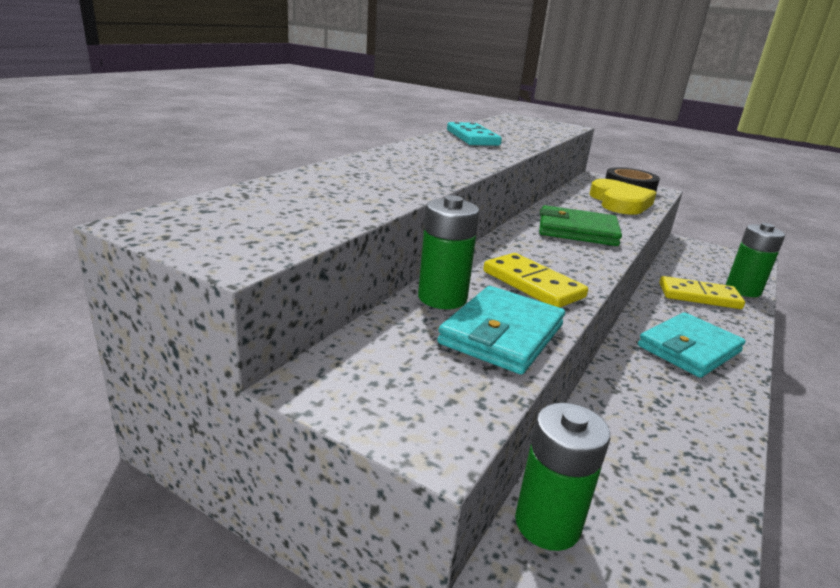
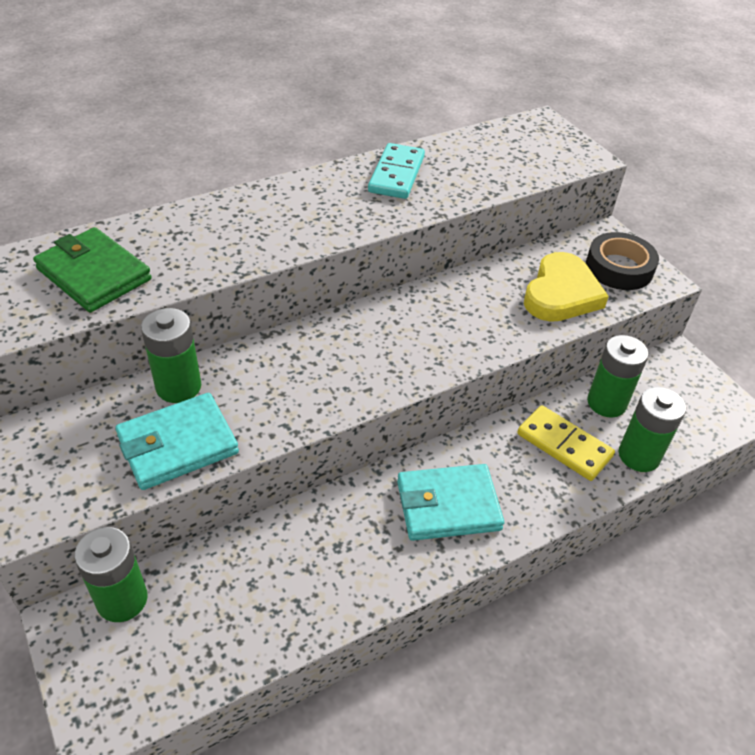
camera: 30 degrees right, 20 degrees up
yellow domino [483,253,588,308] -> none
green wallet [539,205,622,246] -> green wallet moved to [33,227,152,312]
none -> green battery [587,335,649,418]

